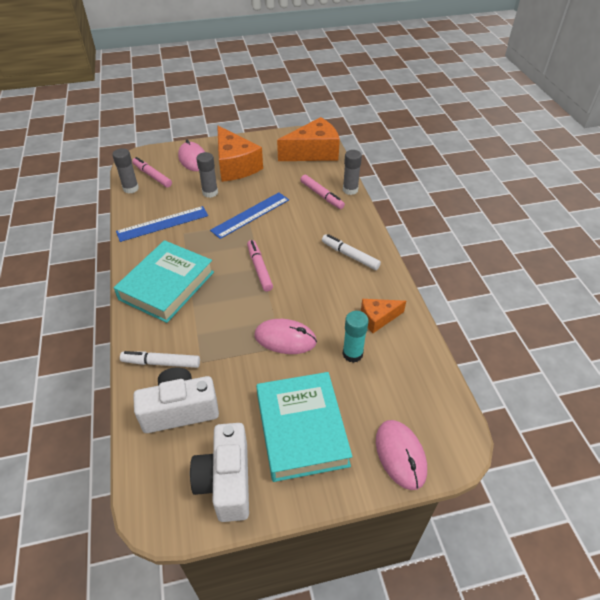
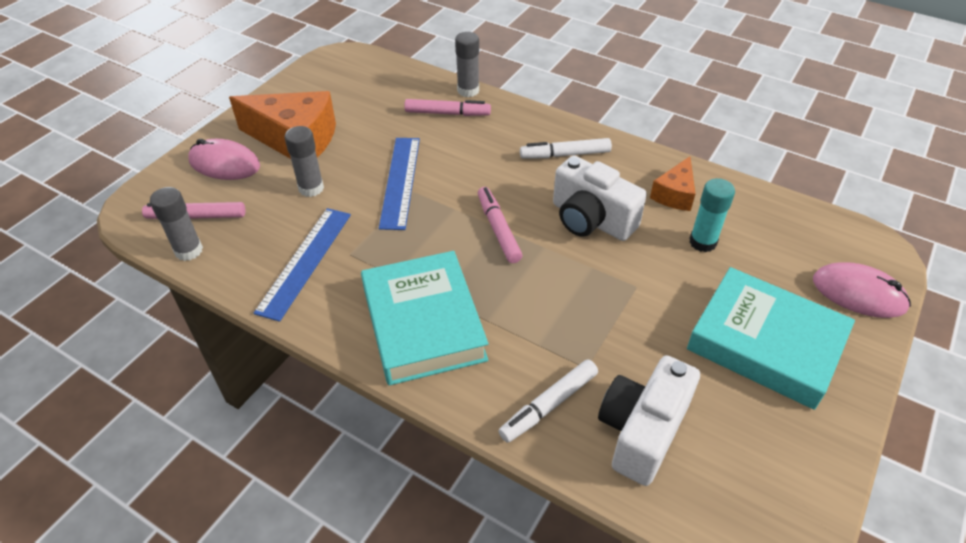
camera: 45 degrees left, 0 degrees up
white camera [190,423,249,522] -> white camera moved to [553,155,647,241]
pink marker [247,240,273,292] -> pink marker turned 45 degrees clockwise [478,187,522,263]
pink mouse [254,319,317,354] -> none
orange cheese [277,117,340,161] -> none

